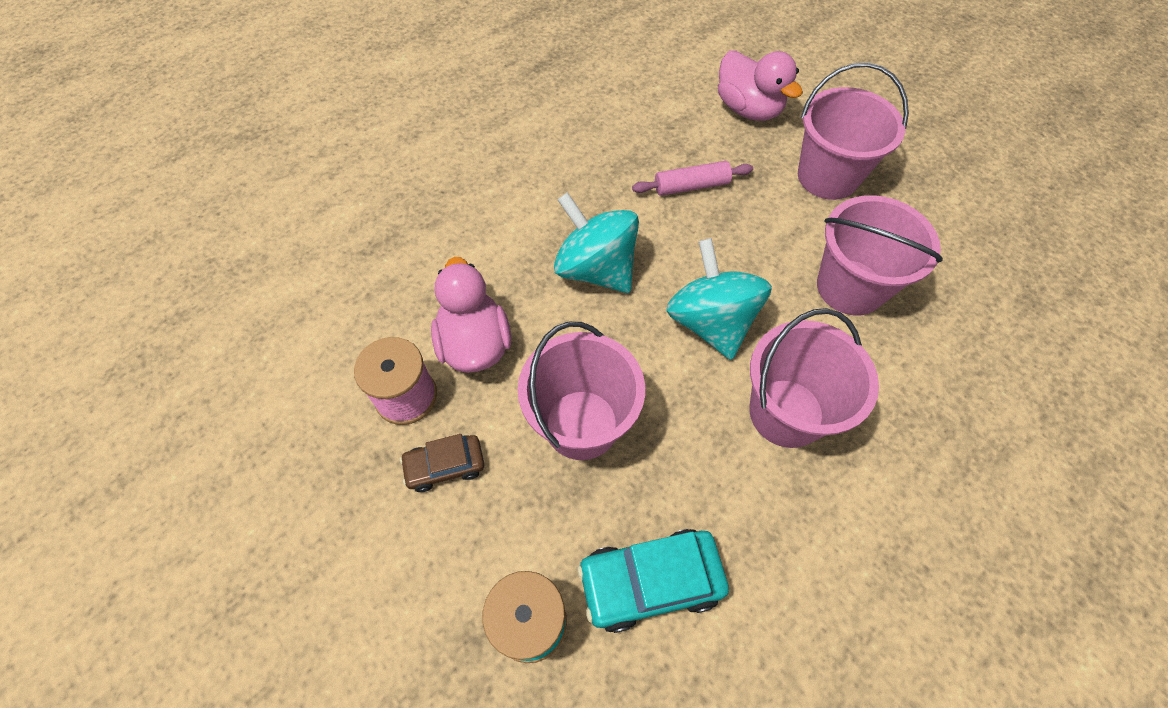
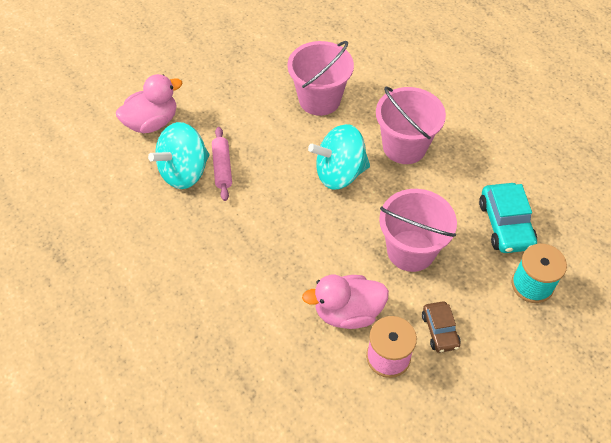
camera: 85 degrees left, 5 degrees down
turquoise spinning top [554,192,639,293] -> turquoise spinning top moved to [148,122,209,189]
pink bucket [798,63,909,200] -> none

